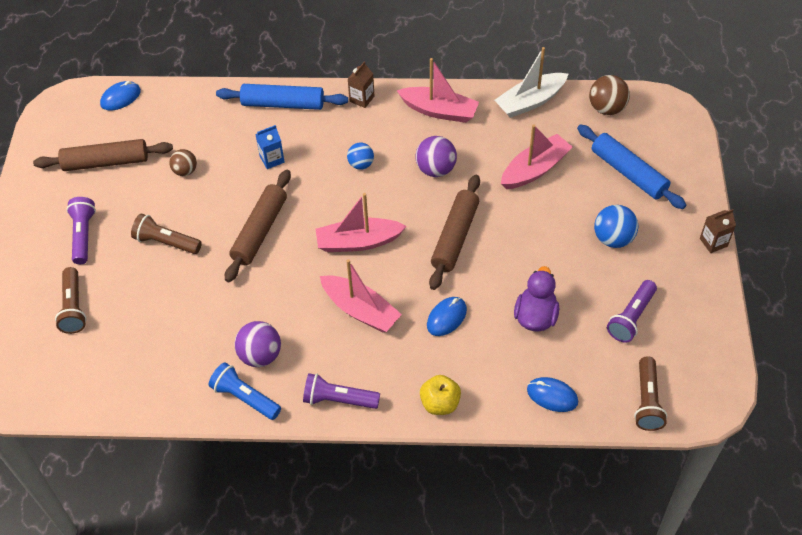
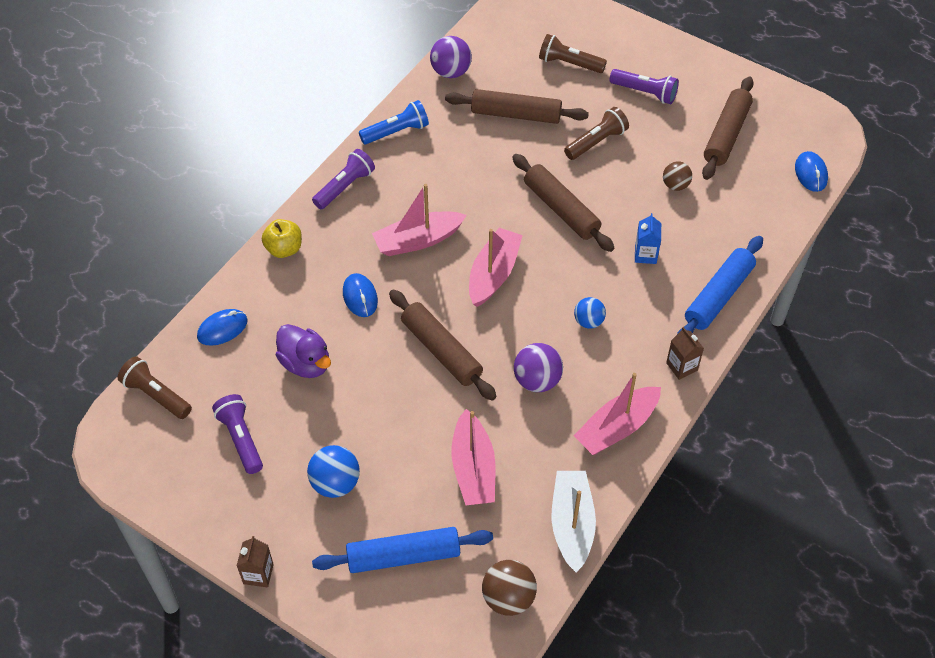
camera: 120 degrees right, 0 degrees up
purple ball [235,321,281,367] -> purple ball moved to [430,36,472,78]
none -> brown rolling pin [445,89,589,124]

